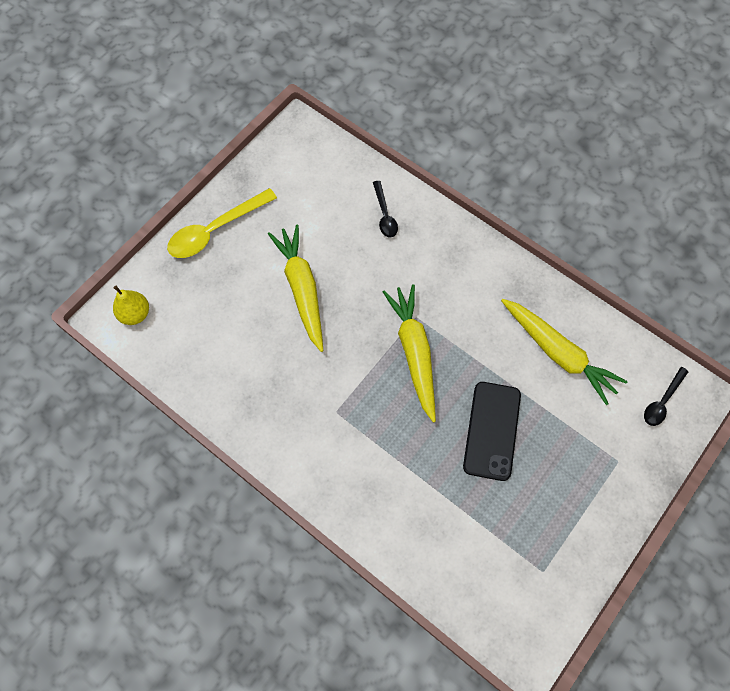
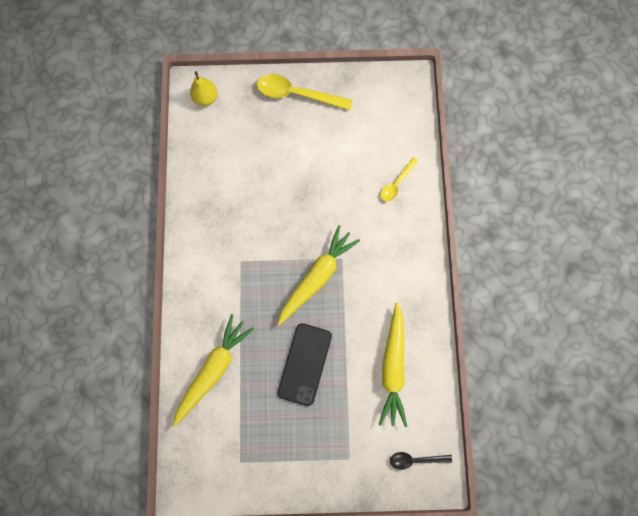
camera: 50 degrees right, 10 degrees up
yellow carrot [268,225,323,352] -> yellow carrot moved to [173,314,254,427]
black spoon [373,181,398,237] -> yellow spoon [381,157,418,201]
black phone [463,382,521,481] -> black phone turned 45 degrees counterclockwise [278,323,332,406]

